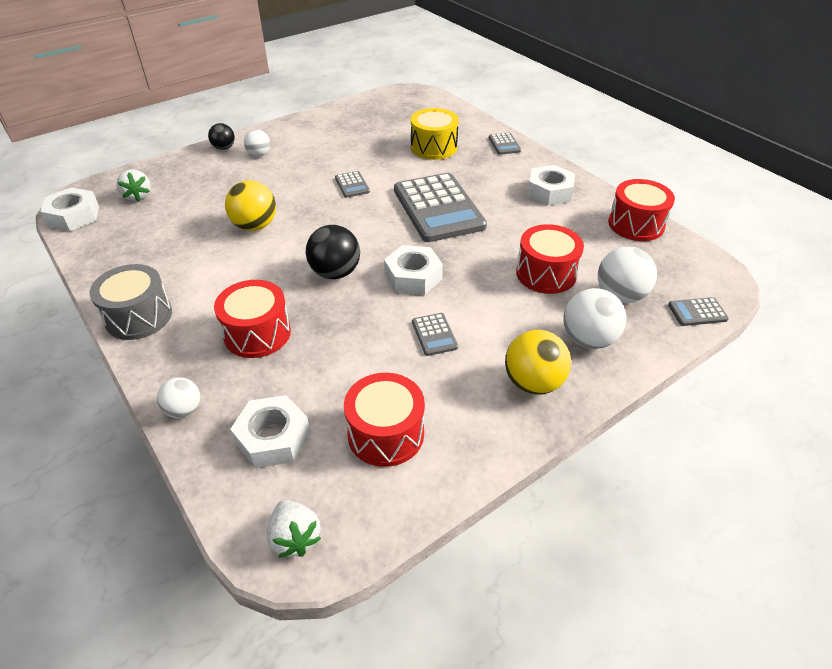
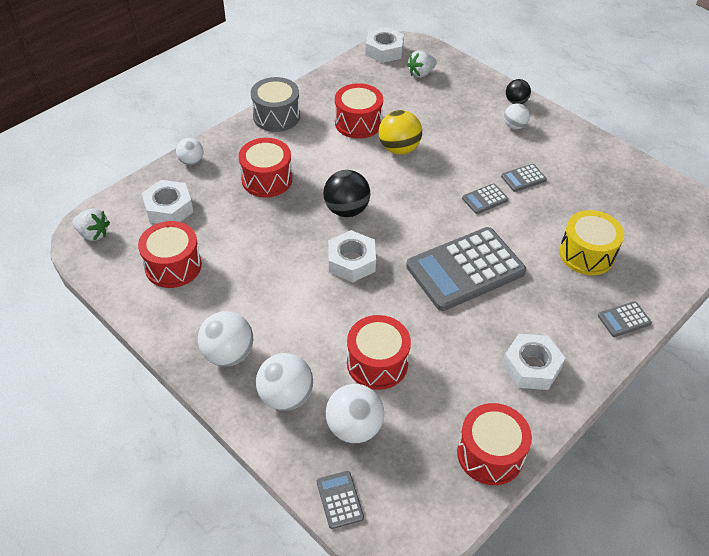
camera: 80 degrees right, 5 degrees up
white strawberry [267,500,321,558] -> white strawberry turned 120 degrees counterclockwise [72,208,110,241]
grey calculator [412,313,458,356] -> grey calculator moved to [501,164,547,192]
yellow ball [505,330,571,395] -> white ball [198,311,253,366]
none -> red drum [335,83,383,139]

